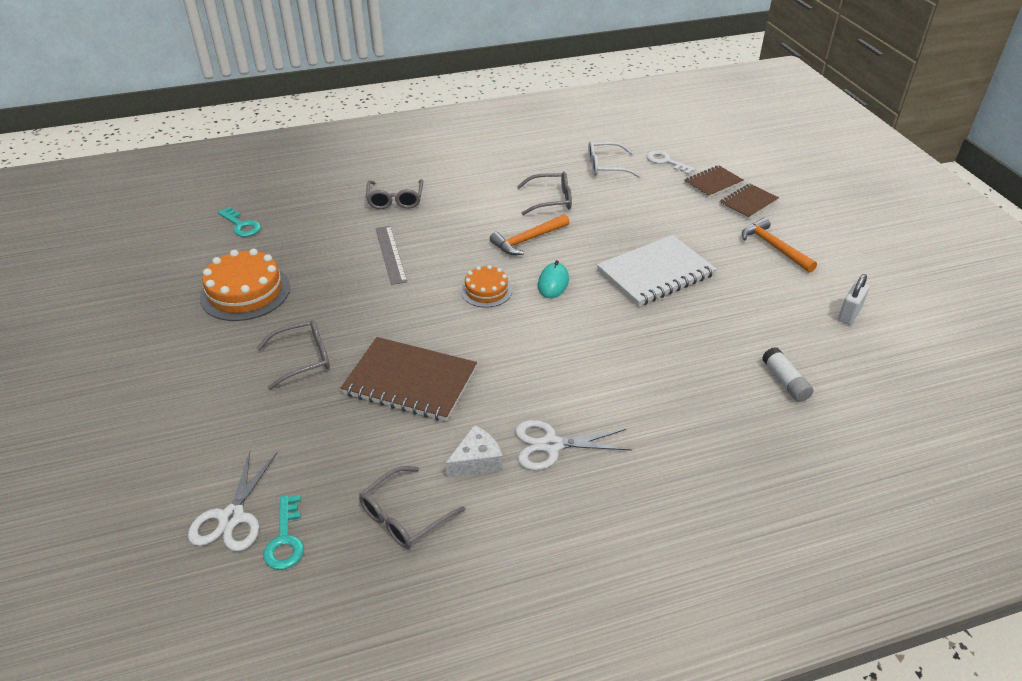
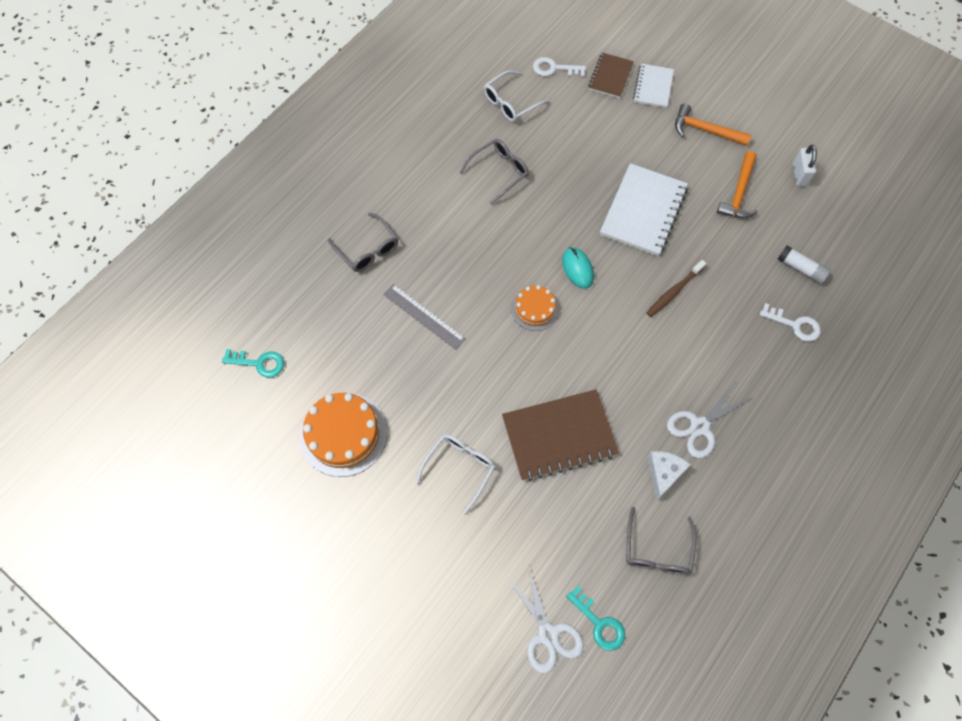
camera: 35 degrees left, 25 degrees up
grey glasses [257,320,330,390] -> white glasses [415,434,496,515]
orange hammer [490,214,569,255] -> orange hammer moved to [717,151,758,218]
brown notebook [719,184,779,219] -> white notebook [633,63,674,108]
none -> brown toothbrush [647,260,707,317]
none -> white key [760,303,821,342]

